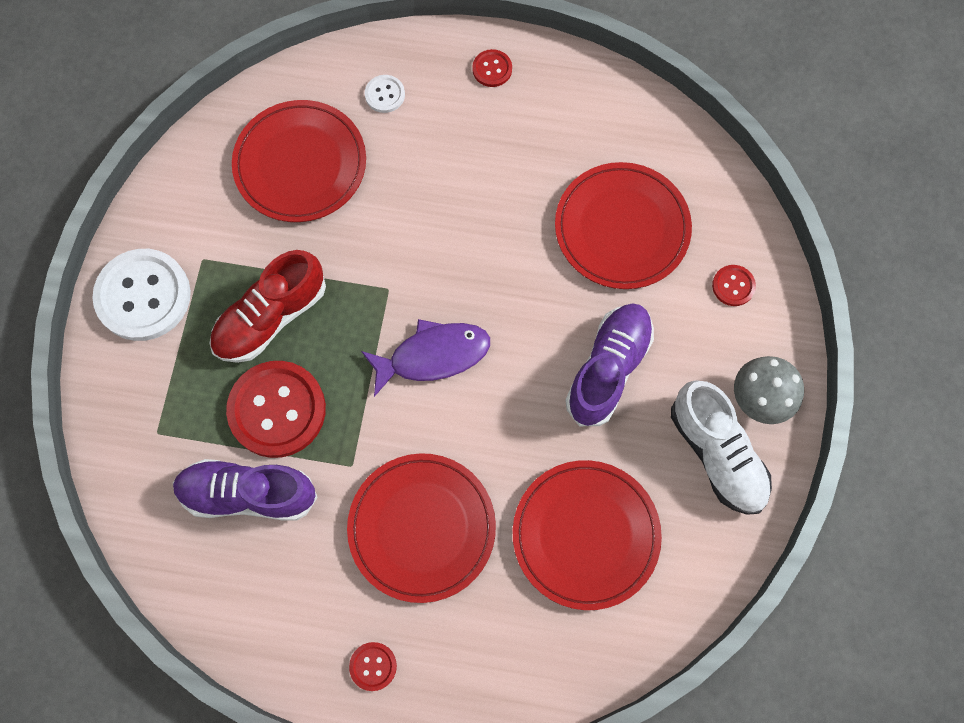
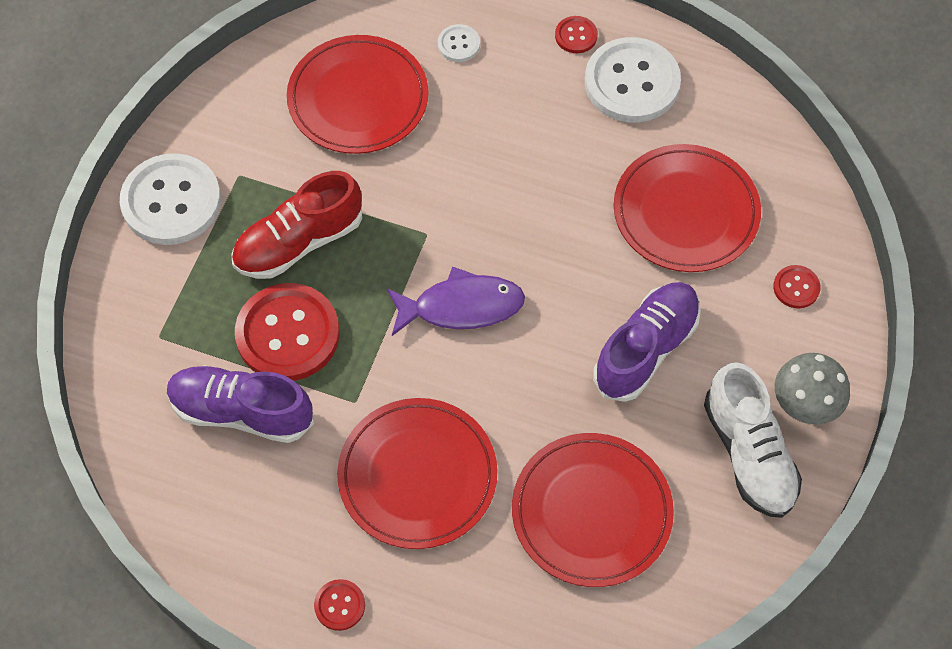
camera: 10 degrees right, 10 degrees down
none -> white button [585,37,681,122]

